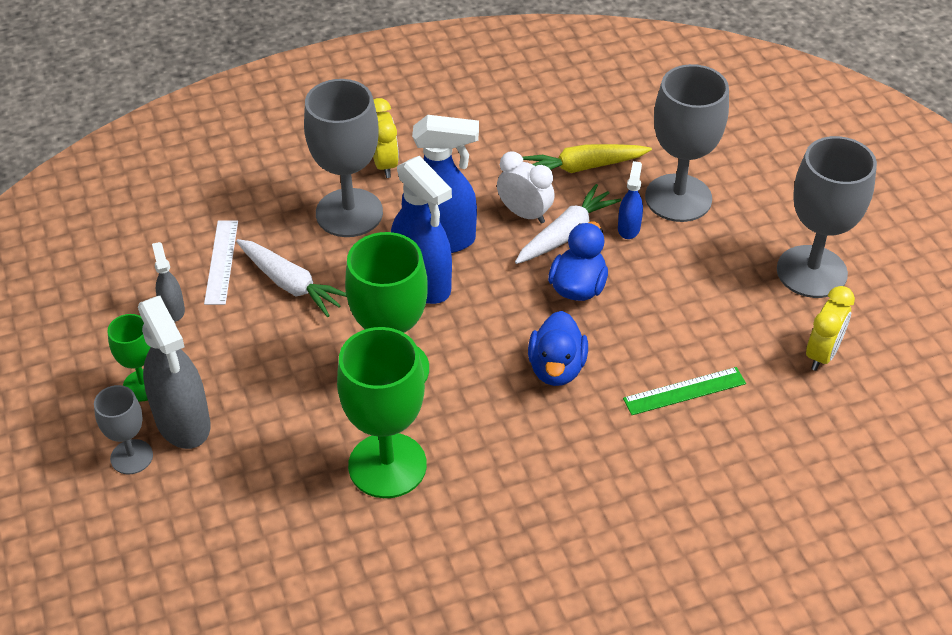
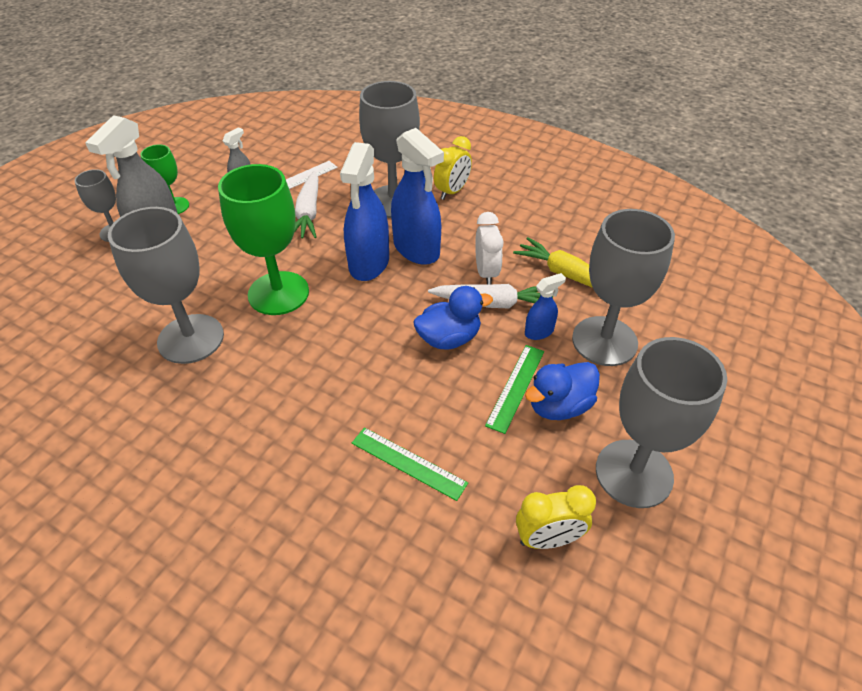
camera: 50 degrees right, 0 degrees up
green goblet [337,327,427,498] -> grey goblet [108,207,224,364]
blue duck [528,311,588,386] -> blue duck moved to [525,362,600,420]
none -> green ruler [485,345,544,434]

